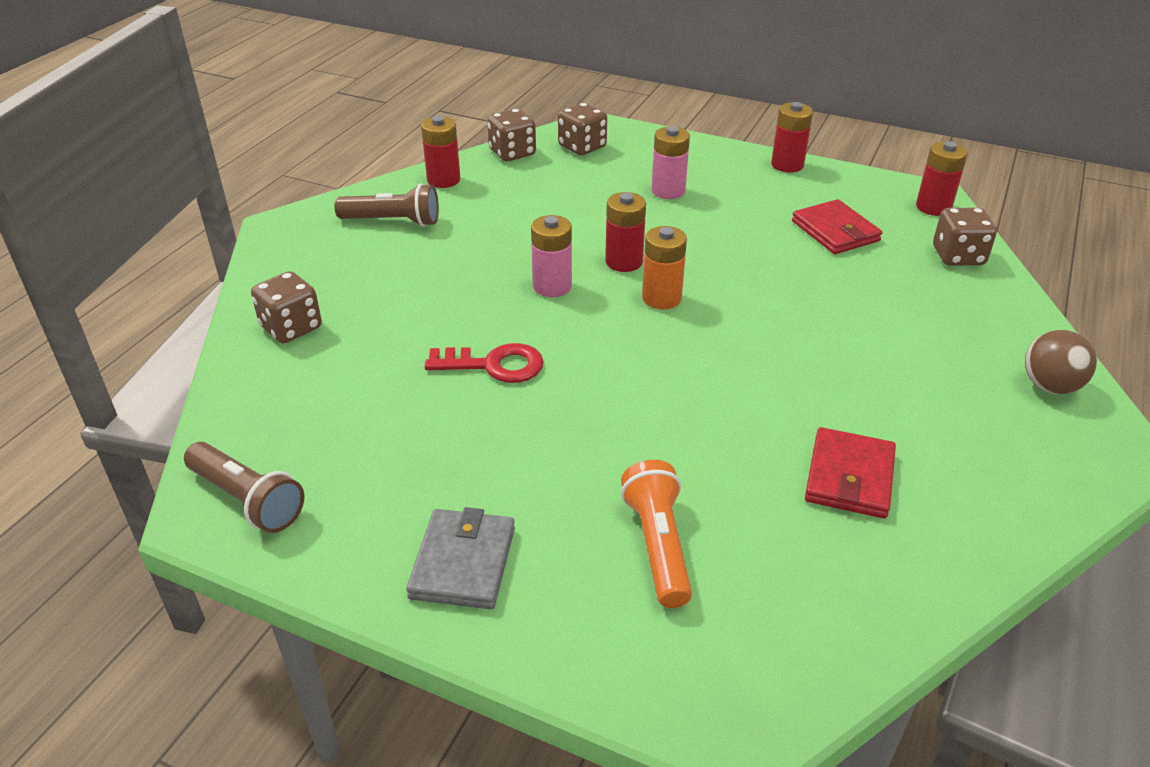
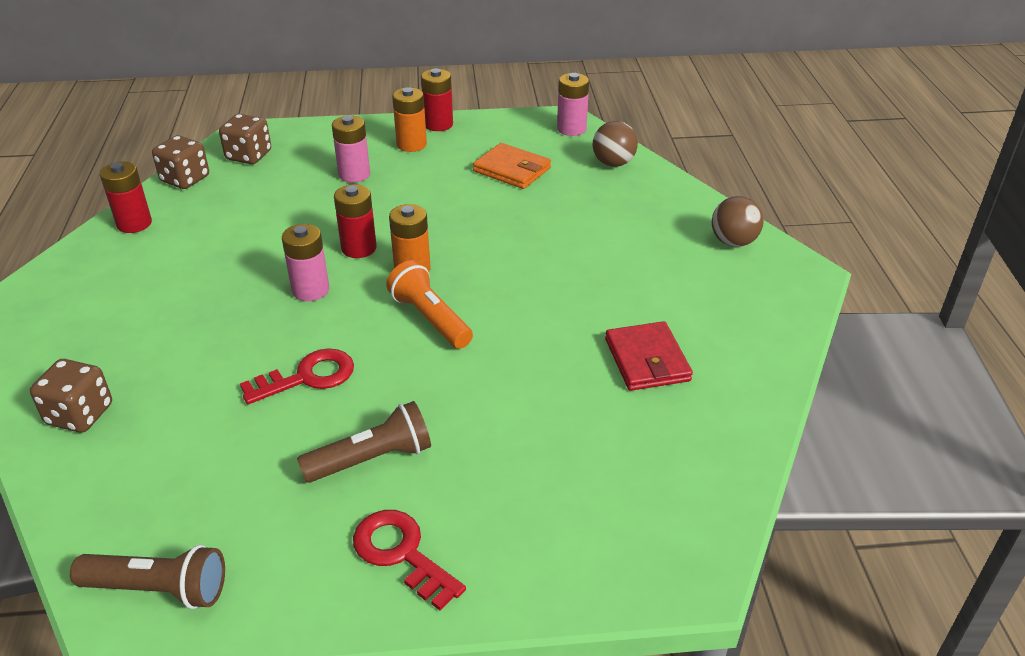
camera: 30 degrees left, 0 degrees up
brown flashlight [334,184,439,227] -> brown flashlight moved to [297,401,431,483]
grey wallet [406,507,515,609] -> red key [353,510,466,610]
orange flashlight [621,460,692,608] -> orange flashlight moved to [386,260,473,349]
red wallet [792,199,882,254] -> orange wallet [473,143,551,189]
red battery [916,141,968,216] -> pink battery [557,73,589,136]
brown dice [933,208,997,266] -> brown ball [593,121,638,167]
none -> orange battery [392,87,427,152]

